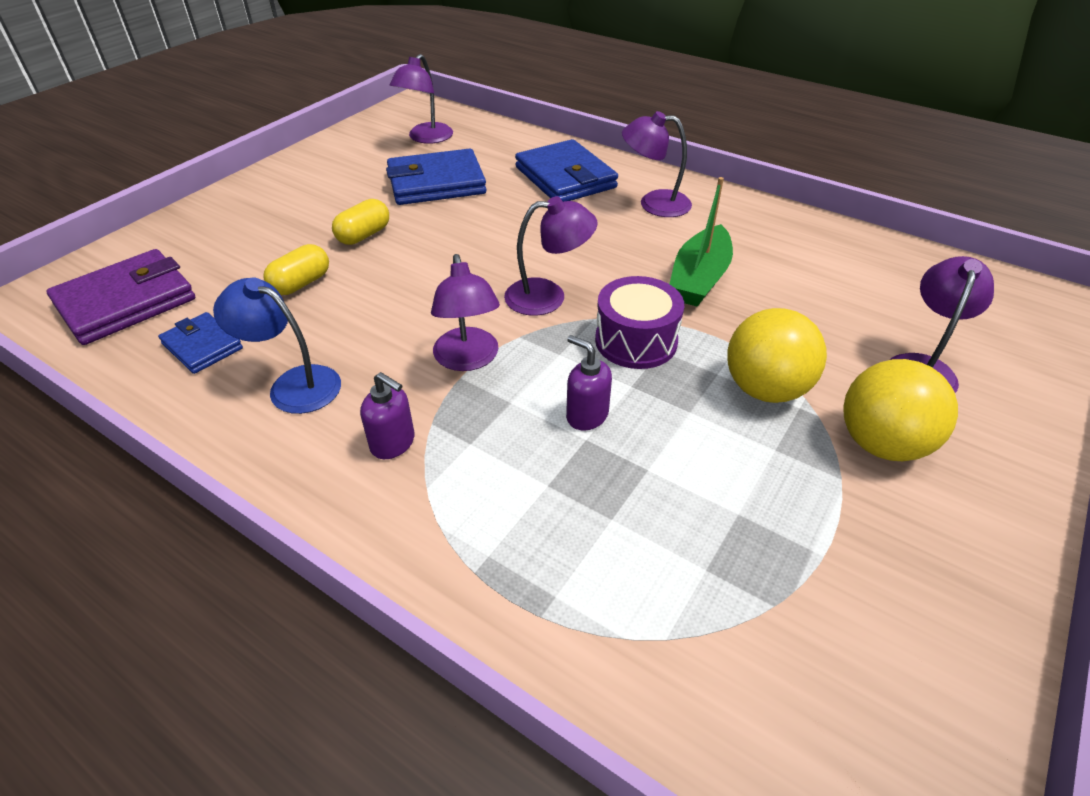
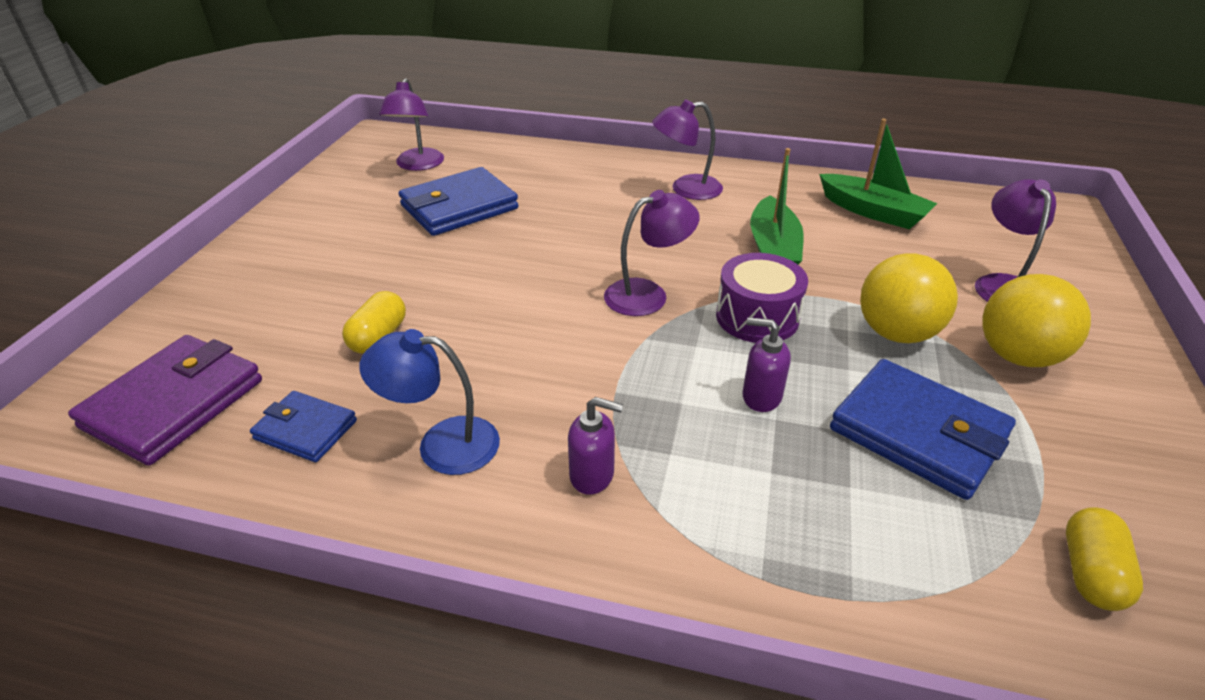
camera: 20 degrees left, 5 degrees down
yellow capsule [332,199,389,245] -> yellow capsule moved to [1066,507,1143,611]
purple lamp [431,254,500,371] -> none
blue wallet [515,139,618,202] -> blue wallet moved to [830,359,1016,500]
none -> green boat [819,118,937,229]

